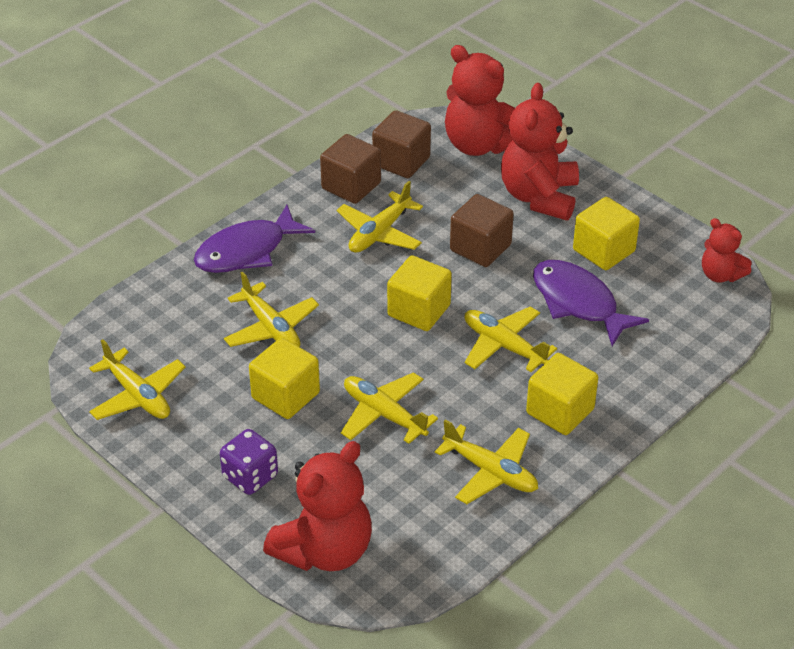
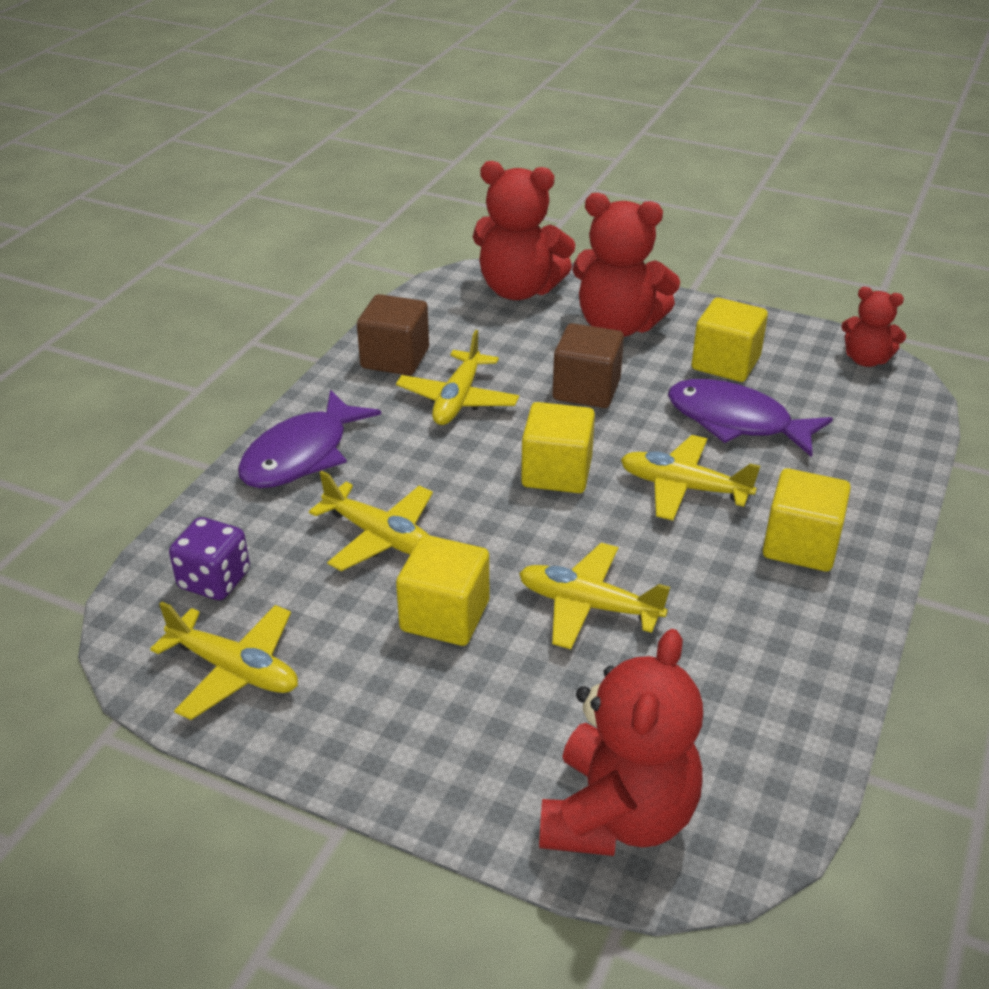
camera: 20 degrees left, 5 degrees down
purple dice [220,429,278,495] -> purple dice moved to [169,517,250,600]
brown cube [372,110,431,178] -> none
yellow plane [435,420,538,504] -> none
red teddy bear [501,83,579,220] -> red teddy bear turned 60 degrees counterclockwise [572,193,680,337]

